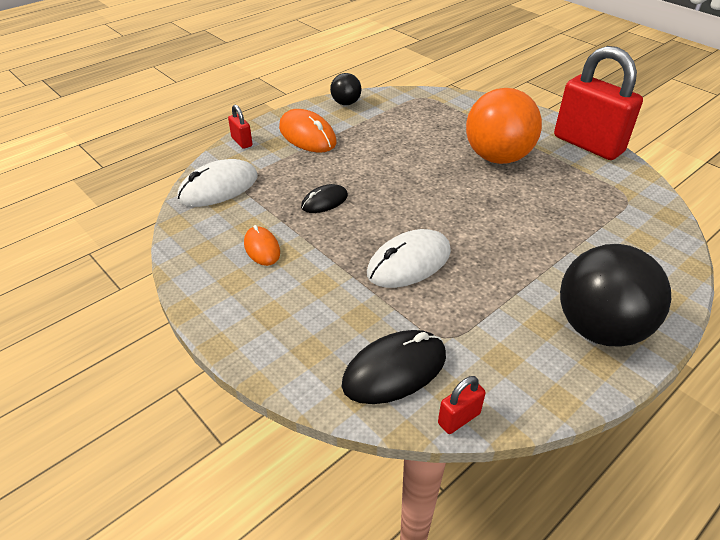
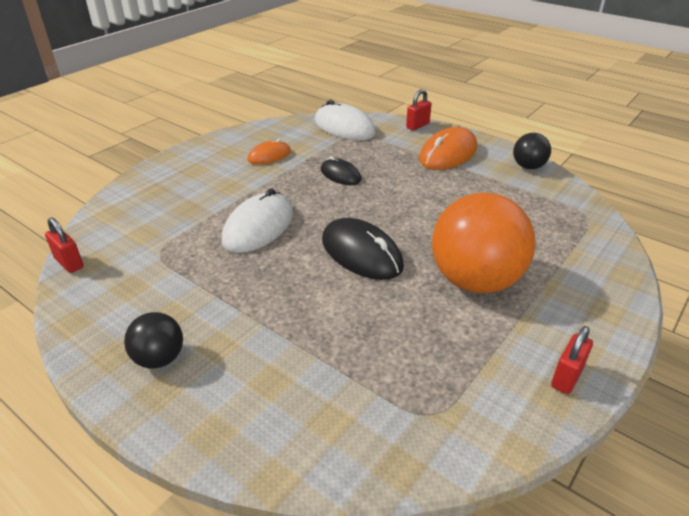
camera: 80 degrees right, 5 degrees down
black mouse [342,330,446,404] -> black mouse moved to [322,218,404,280]
white mouse [367,229,451,288] -> white mouse turned 75 degrees clockwise [222,189,293,253]
red padlock [554,46,643,160] -> red padlock [551,326,593,394], size x0.41
black ball [560,244,671,346] -> black ball [124,312,183,369], size x0.49

